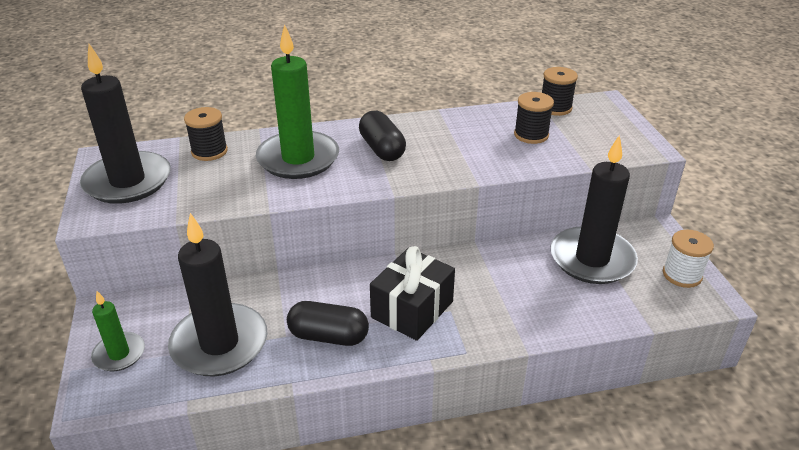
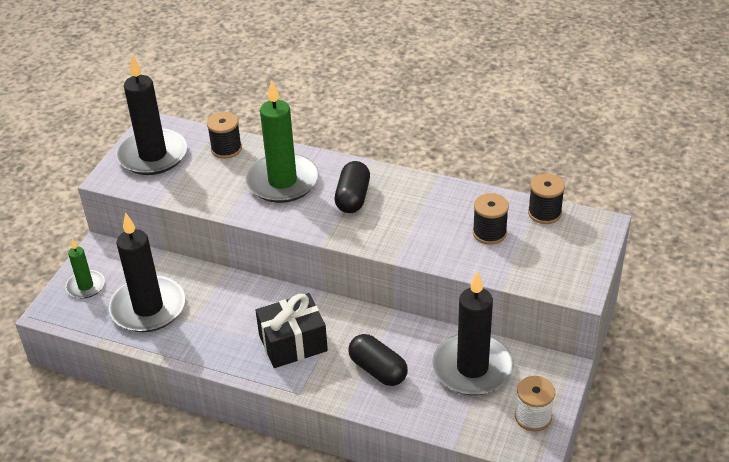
camera: 35 degrees right, 5 degrees up
black capsule [287,301,369,346] -> black capsule moved to [349,334,408,386]

